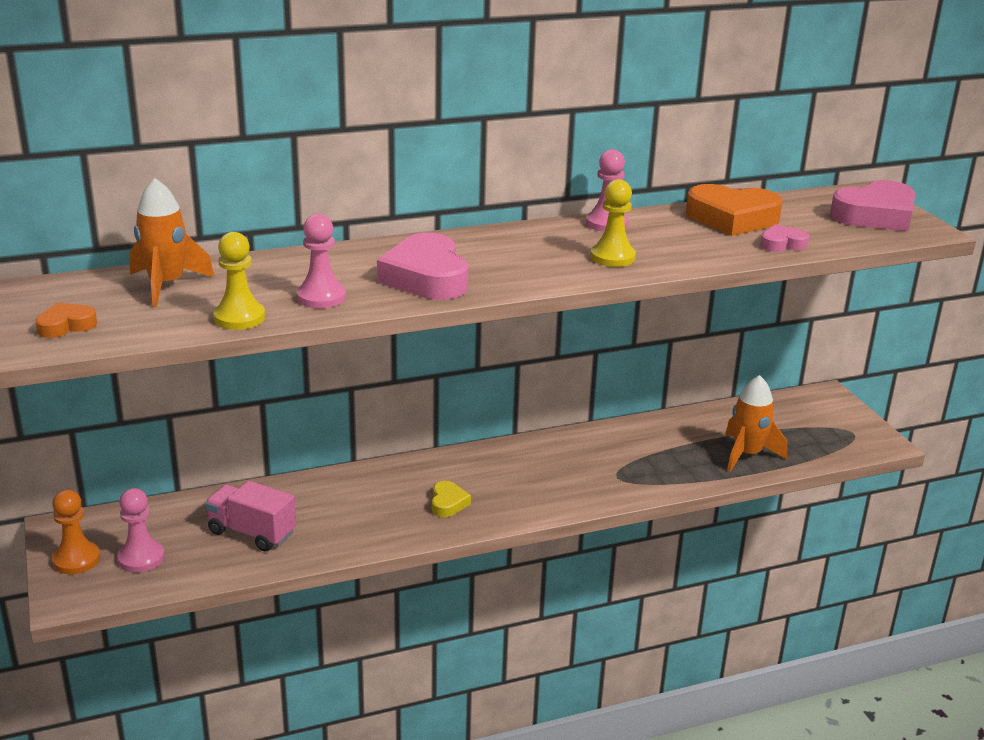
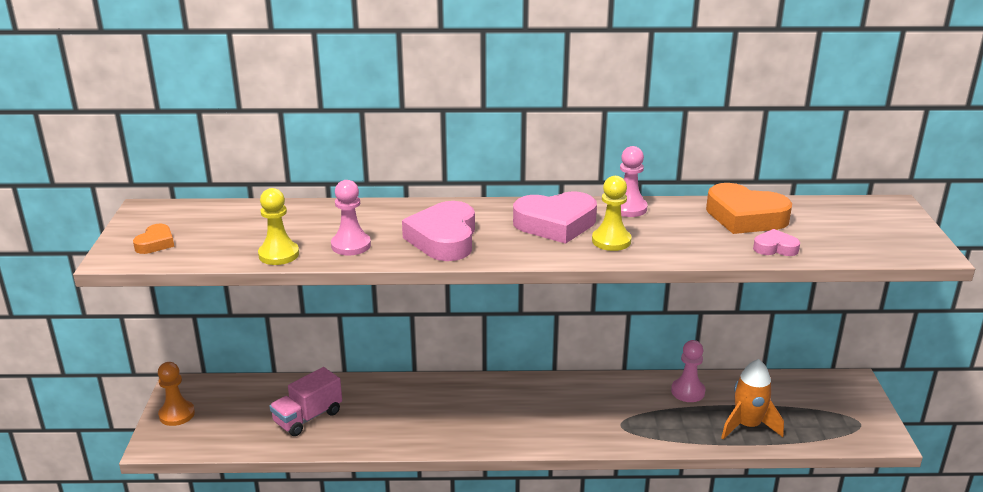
camera: 20 degrees right, 0 degrees up
orange heart [36,303,97,338] -> orange heart turned 120 degrees clockwise [133,224,174,254]
pink pawn [117,488,165,573] -> pink pawn moved to [671,340,706,402]
orange rocket [130,178,215,307] -> none
pink truck [205,481,296,552] -> pink truck turned 90 degrees counterclockwise [269,367,342,436]
yellow heart [432,481,471,517] -> none
pink heart [830,180,916,231] -> pink heart moved to [513,192,597,244]

